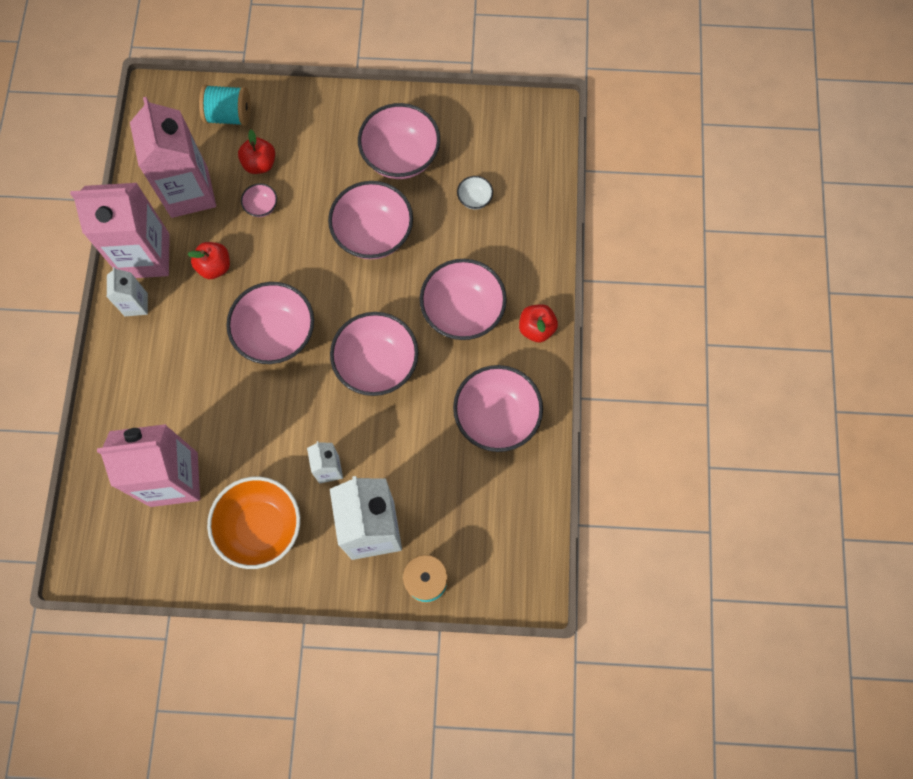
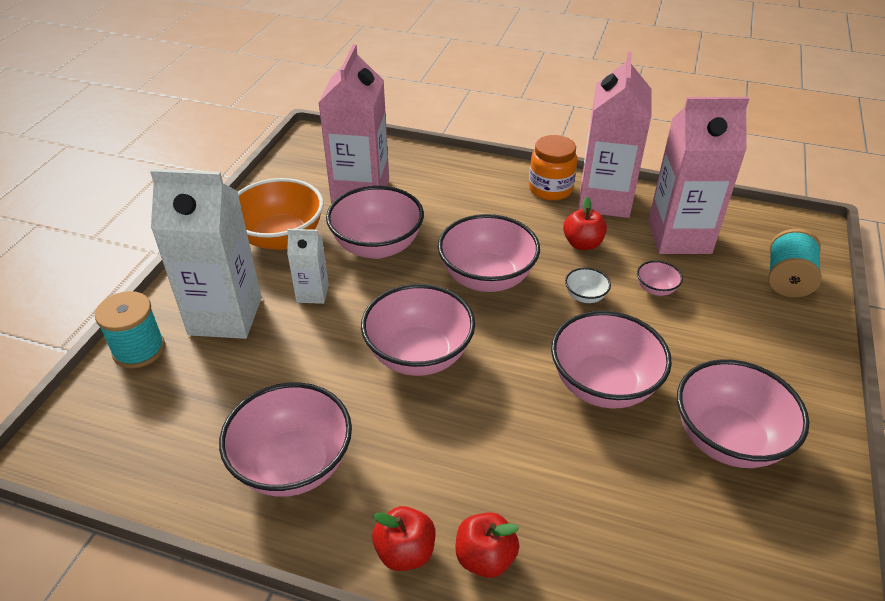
camera: 105 degrees right, 30 degrees down
white carton [107,267,148,316] -> orange jar [529,135,577,201]
red apple [238,130,275,174] -> red apple moved to [455,512,520,578]
pink bowl [420,259,507,340] -> pink bowl moved to [326,186,424,259]
white bowl [457,176,493,209] -> white bowl moved to [565,268,611,303]

